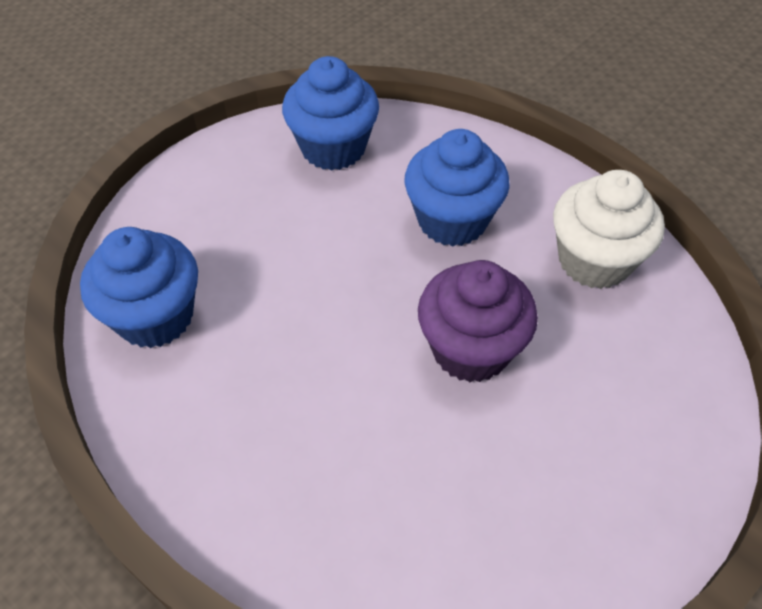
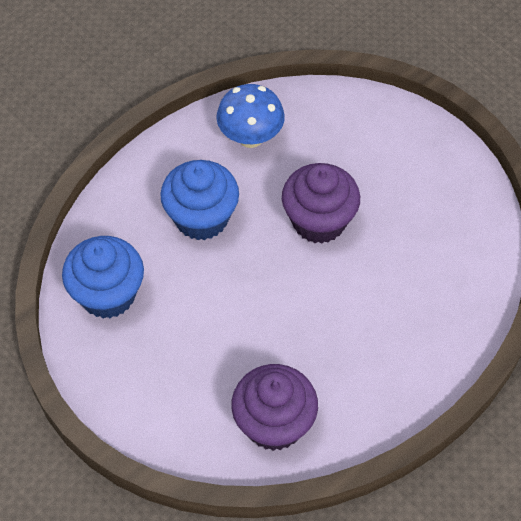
camera: 85 degrees left, 5 degrees up
blue cupcake [80,227,198,348] -> purple cupcake [231,364,318,451]
white cupcake [553,170,665,289] -> blue mushroom [216,84,285,148]

